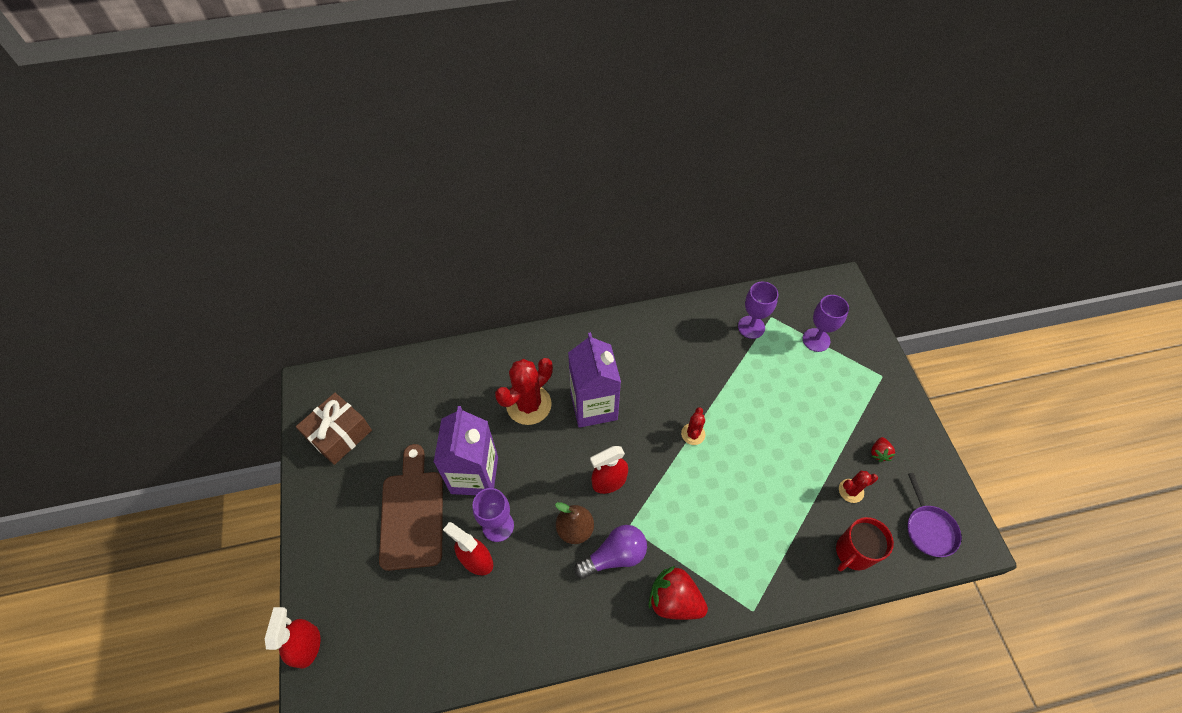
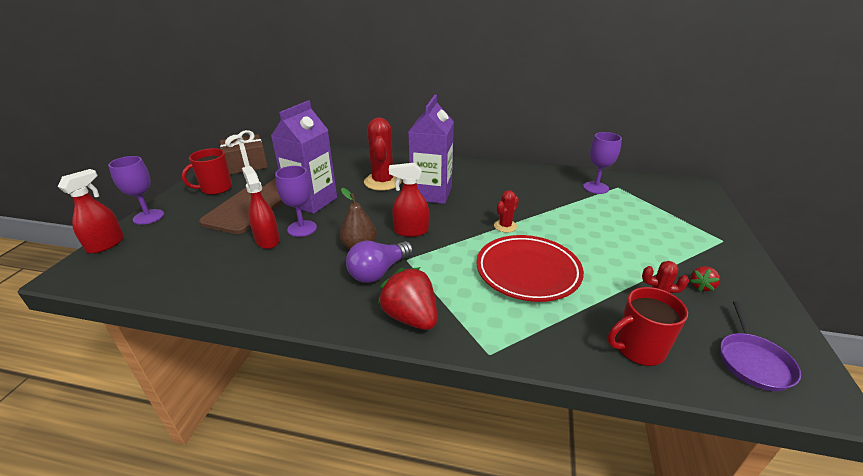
camera: 25 degrees right, 25 degrees down
red cactus [495,358,553,425] -> red cactus turned 75 degrees counterclockwise [364,117,402,191]
purple light bulb [574,525,647,579] -> purple light bulb turned 135 degrees clockwise [346,241,413,283]
purple goblet [803,295,849,352] -> purple goblet moved to [108,156,164,225]
none -> red mug [182,148,232,195]
none -> red plate [476,235,584,302]

